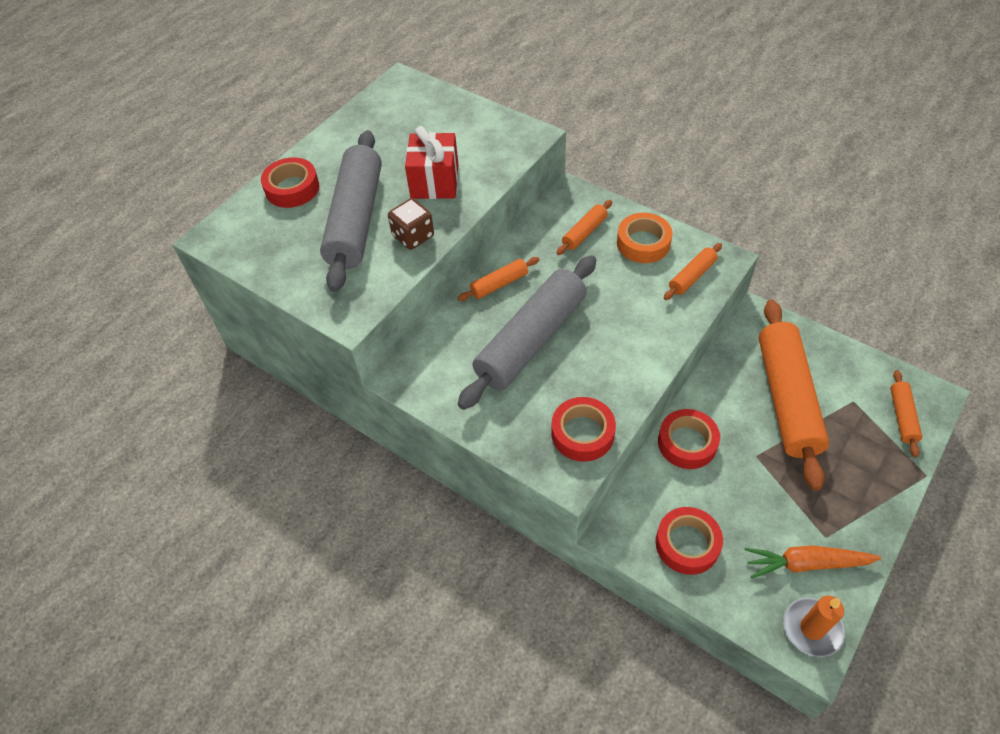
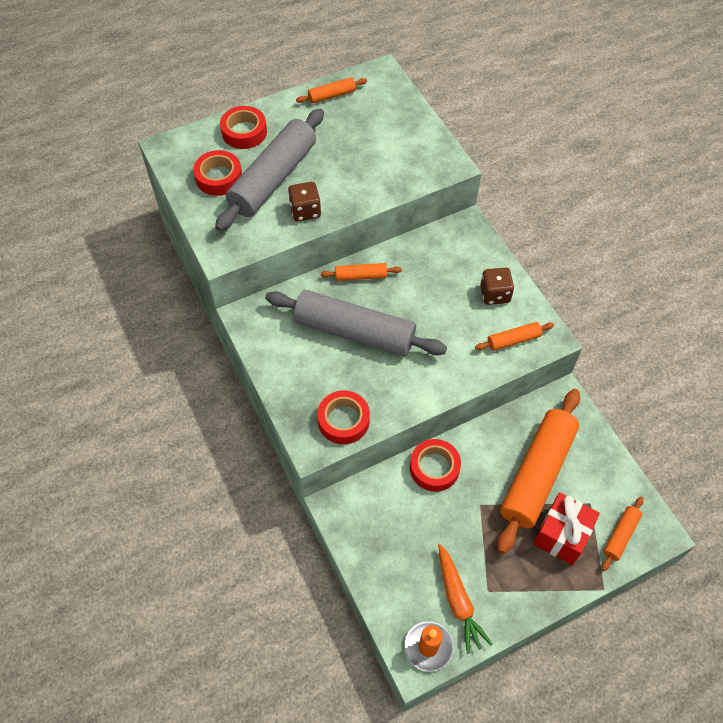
camera: 25 degrees right, 5 degrees up
red gift [405,126,459,199] -> red gift moved to [533,492,600,565]
grey rolling pin [458,255,596,410] -> grey rolling pin turned 45 degrees clockwise [265,290,447,356]
orange rolling pin [557,200,612,255] -> orange rolling pin moved to [296,77,367,104]
orange tape [617,213,673,263] -> brown dice [480,268,514,305]
red tape [656,507,723,575] -> red tape moved to [193,150,242,196]
orange carrot [745,546,881,579] -> orange carrot turned 135 degrees counterclockwise [438,544,493,654]

